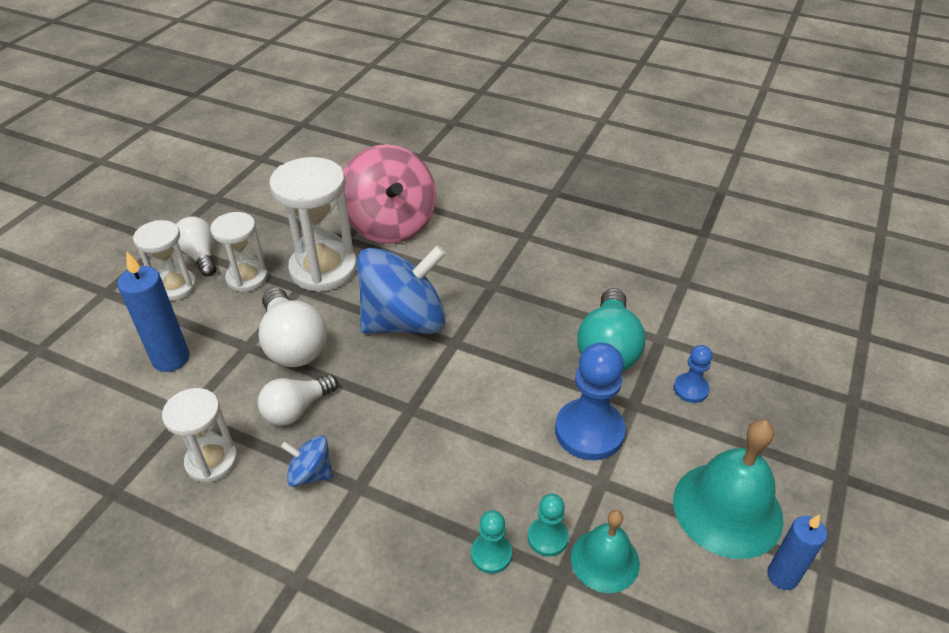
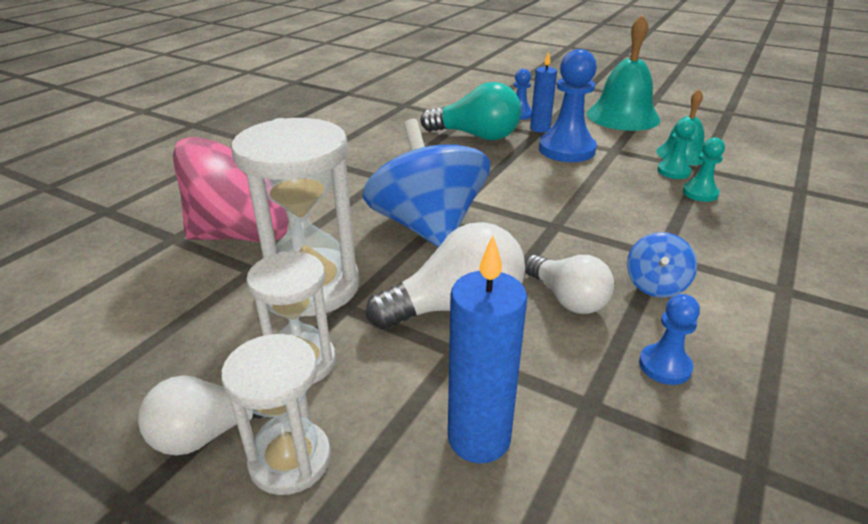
camera: 85 degrees left, 10 degrees down
white hourglass [162,388,238,483] -> blue pawn [639,294,700,385]
blue candle [767,514,827,590] -> blue candle moved to [530,51,557,132]

